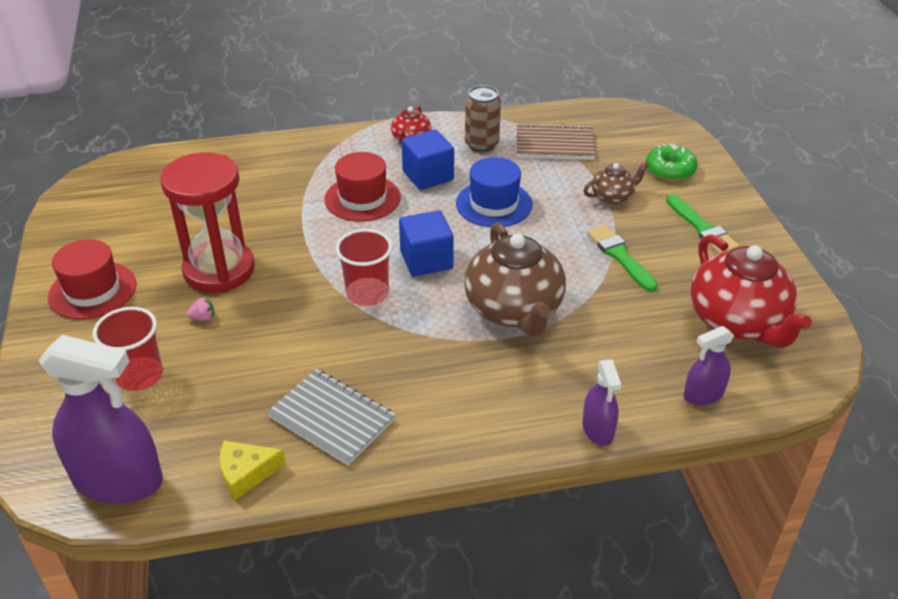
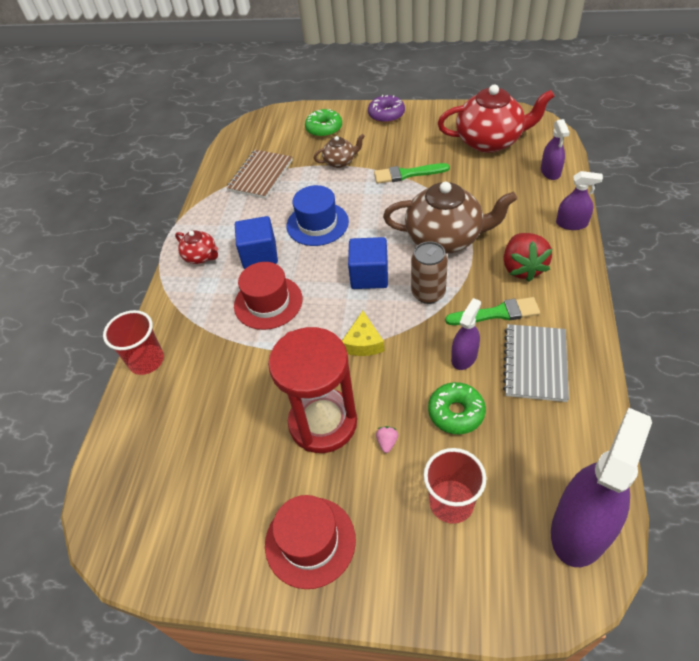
camera: 65 degrees left, 10 degrees up
yellow cheese [219,441,286,500] -> yellow cheese moved to [342,311,384,356]
grey notebook [267,369,395,466] -> grey notebook turned 45 degrees counterclockwise [503,324,569,402]
red cup [336,229,392,306] -> red cup moved to [103,310,164,375]
brown can [465,85,501,152] -> brown can moved to [411,241,448,304]
brown teapot [584,162,649,204] -> brown teapot turned 75 degrees clockwise [314,134,365,168]
green brush [666,194,739,254] -> green brush moved to [445,297,540,325]
none -> purple donut [368,95,405,123]
none -> green donut [428,382,486,434]
none -> purple spray bottle [451,298,481,370]
none -> red strawberry [504,233,552,282]

